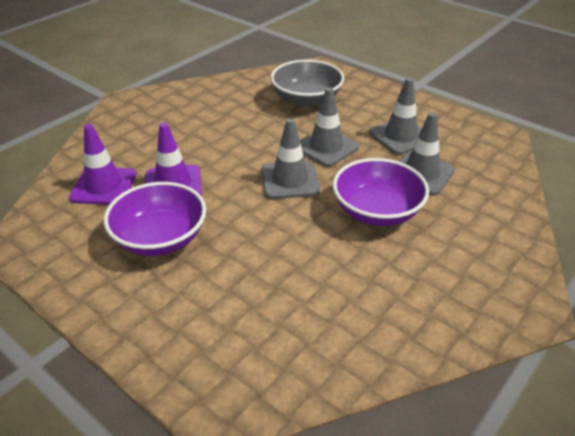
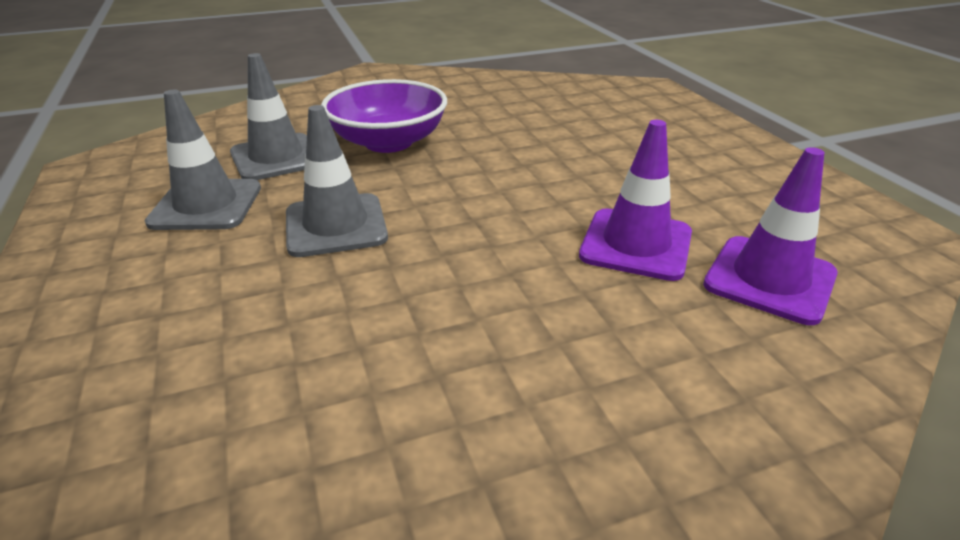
camera: 150 degrees left, 5 degrees down
purple bowl [104,182,206,256] -> none
grey traffic cone [262,118,320,199] -> none
grey bowl [270,60,344,107] -> none

